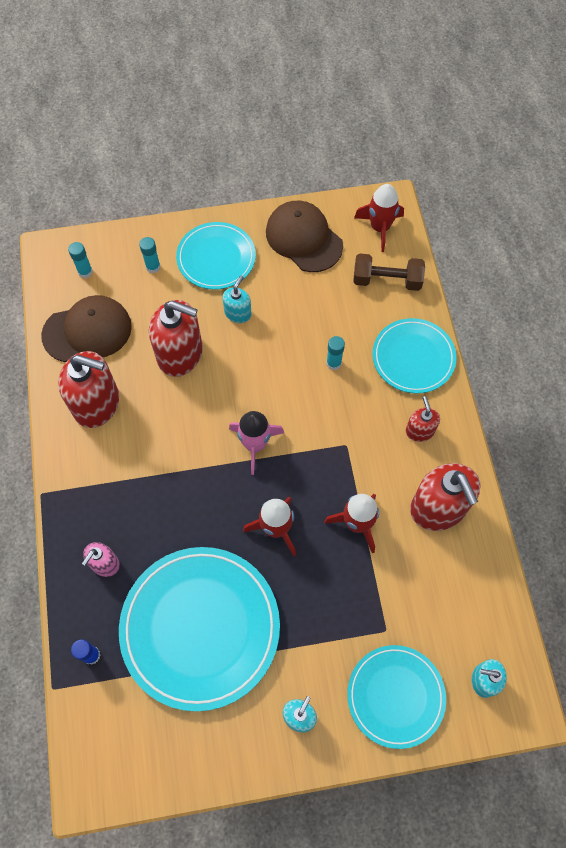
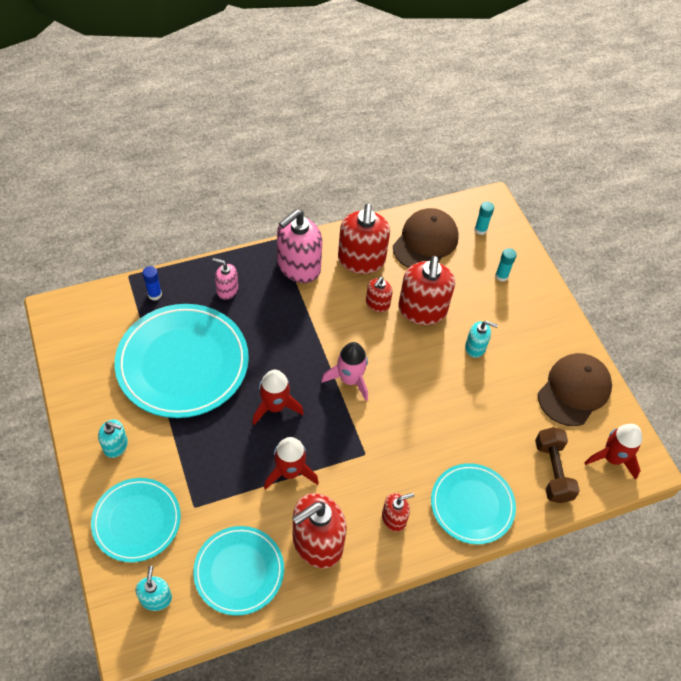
camera: 75 degrees right, 10 degrees down
brown cap [41,295,132,362] -> brown cap turned 120 degrees counterclockwise [393,208,459,268]
turquoise plate [176,222,256,290] -> turquoise plate moved to [193,526,284,616]
turquoise glue stick [326,336,345,370] -> none
none -> pink soap dispenser [277,209,323,283]
none -> red soap dispenser [366,277,393,312]

